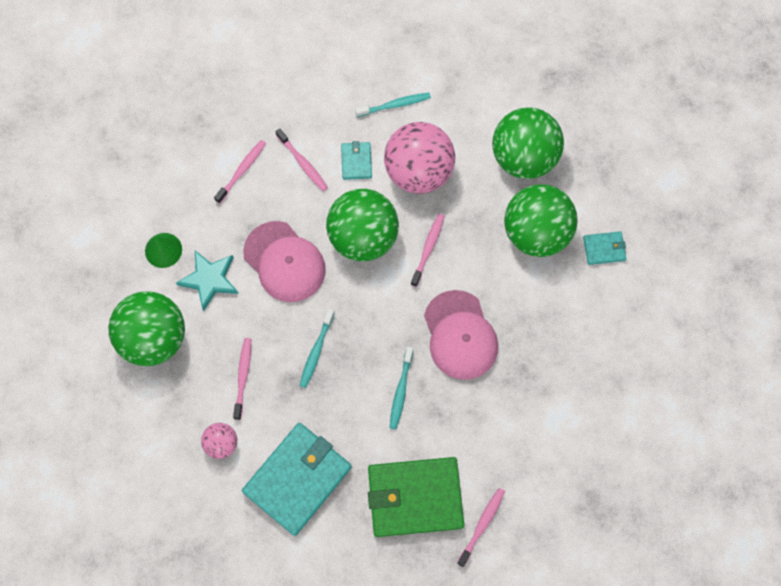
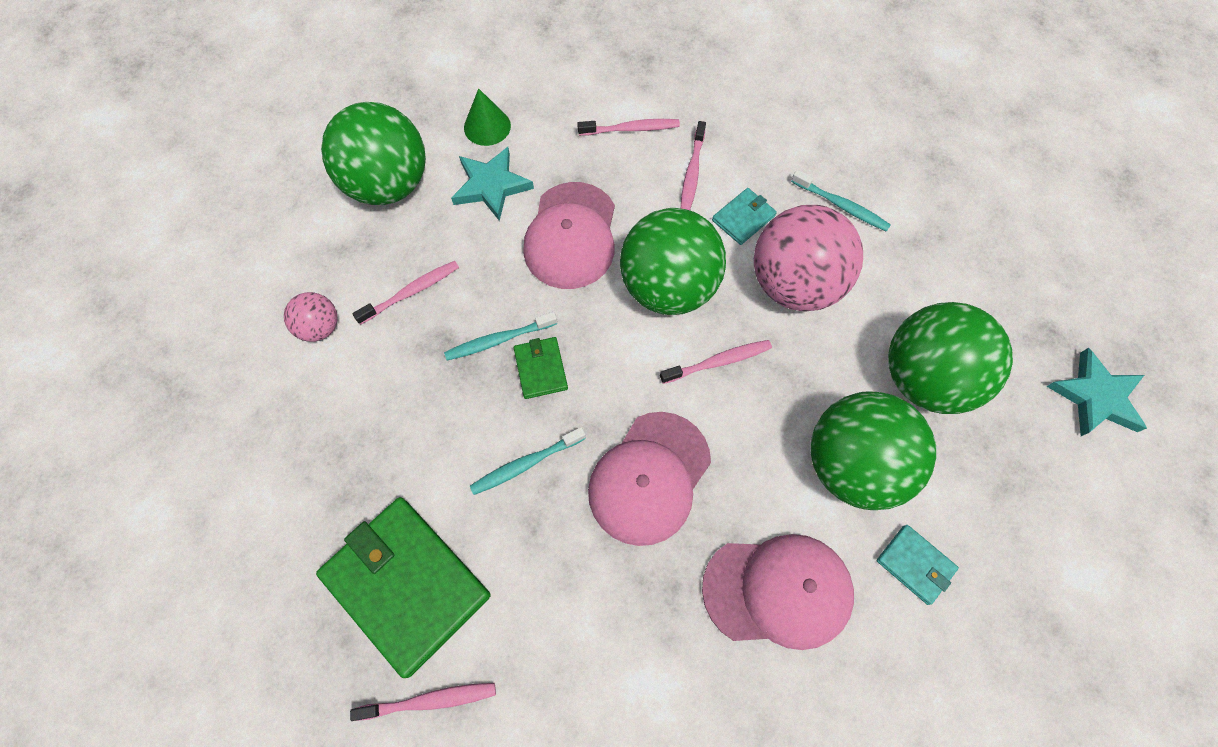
camera: 50 degrees right, 5 degrees down
turquoise wallet [242,423,352,536] -> none
none -> green wallet [514,337,568,399]
none -> pink cap [702,534,854,650]
none -> turquoise star [1046,348,1147,436]

